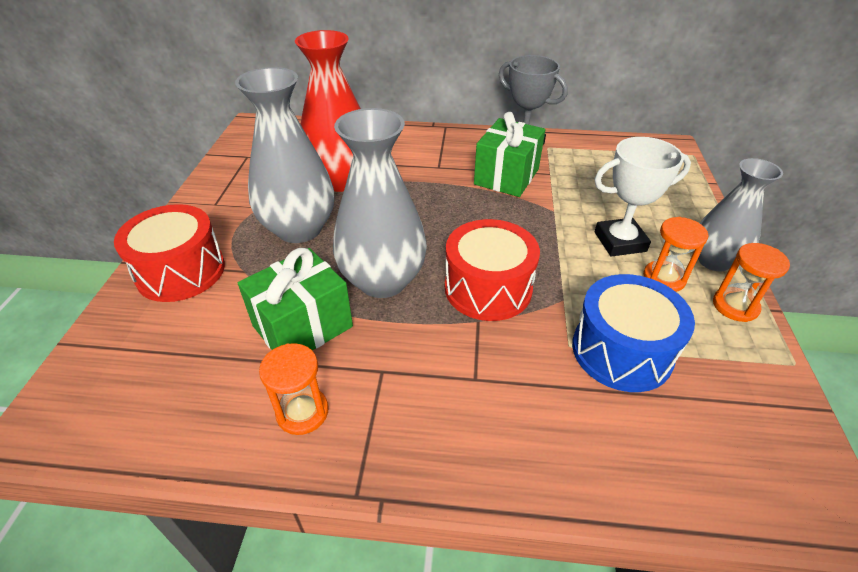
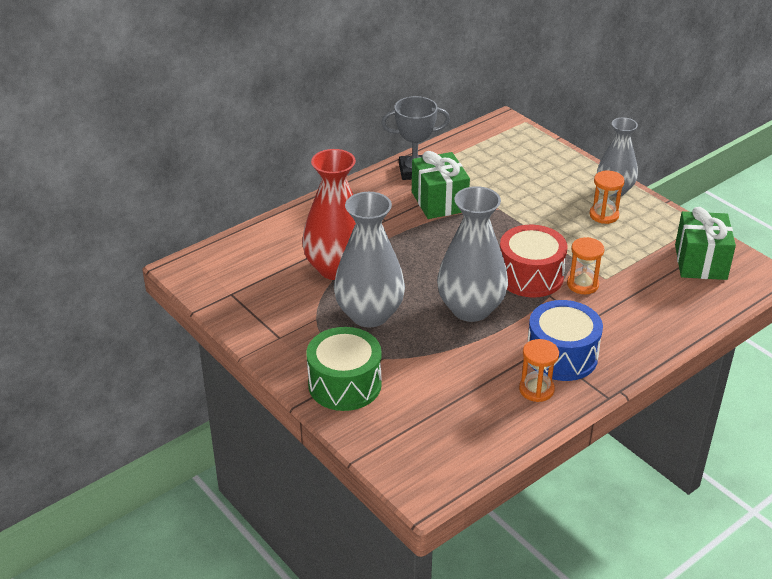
camera: 45 degrees left, 5 degrees down
red drum [114,204,225,302] -> green drum [306,327,382,411]
green gift [238,248,353,350] -> green gift moved to [675,207,736,280]
blue drum [572,274,695,392] -> blue drum moved to [528,300,603,381]
white trophy [594,137,691,257] -> none
orange hourglass [713,243,790,322] -> orange hourglass moved to [567,237,604,294]

